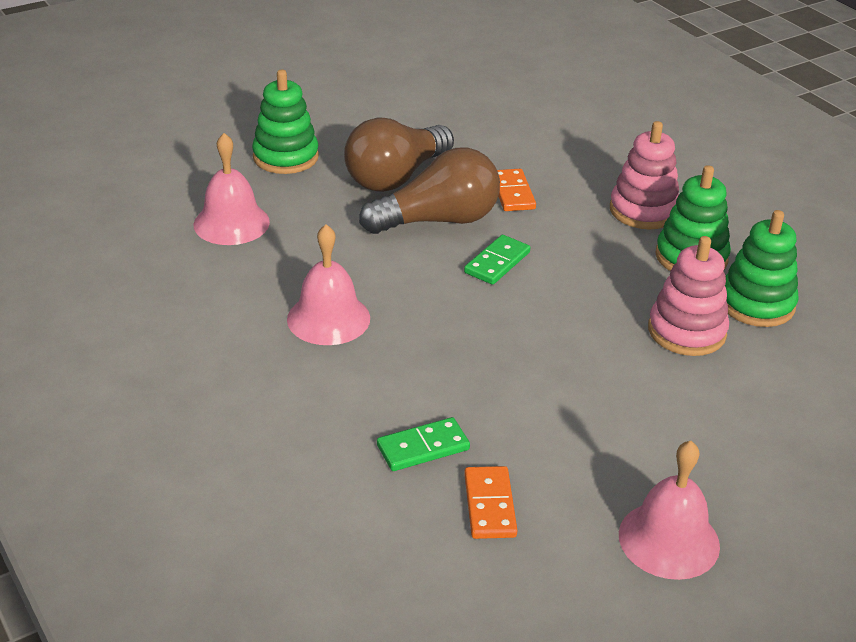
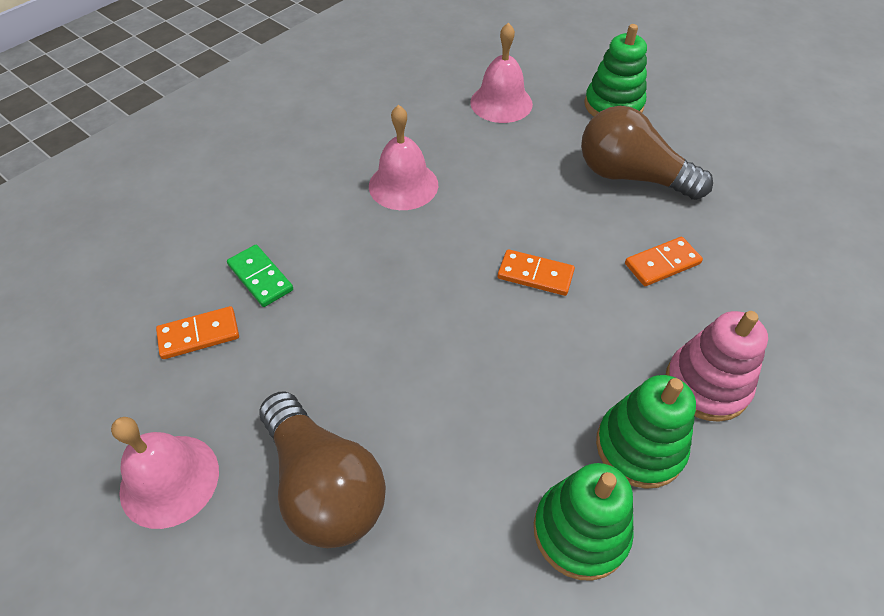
camera: 75 degrees right, 15 degrees up
brown light bulb [359,148,500,234] -> brown light bulb moved to [259,391,386,548]
green domino [464,235,530,285] -> orange domino [498,249,575,296]
pink stacking toy [648,236,729,356] -> none

